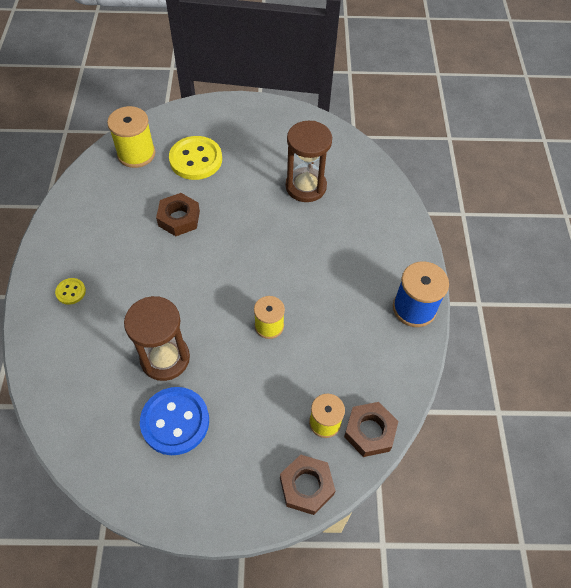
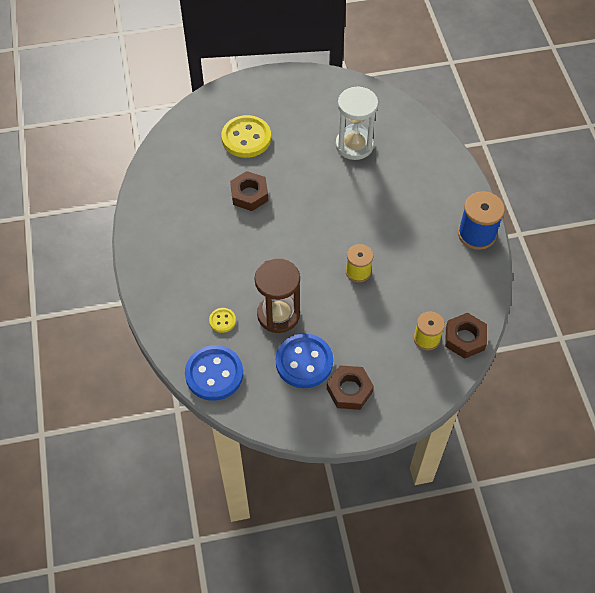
camera: 10 degrees left, 0 degrees up
yellow button [55,278,86,305] -> yellow button moved to [209,308,236,333]
yellow spool [107,106,155,168] -> none
brown nut [280,454,336,515] -> brown nut moved to [327,365,374,410]
brown hourglass [286,121,332,202] -> white hourglass [336,86,378,160]
none -> blue button [185,345,243,401]

